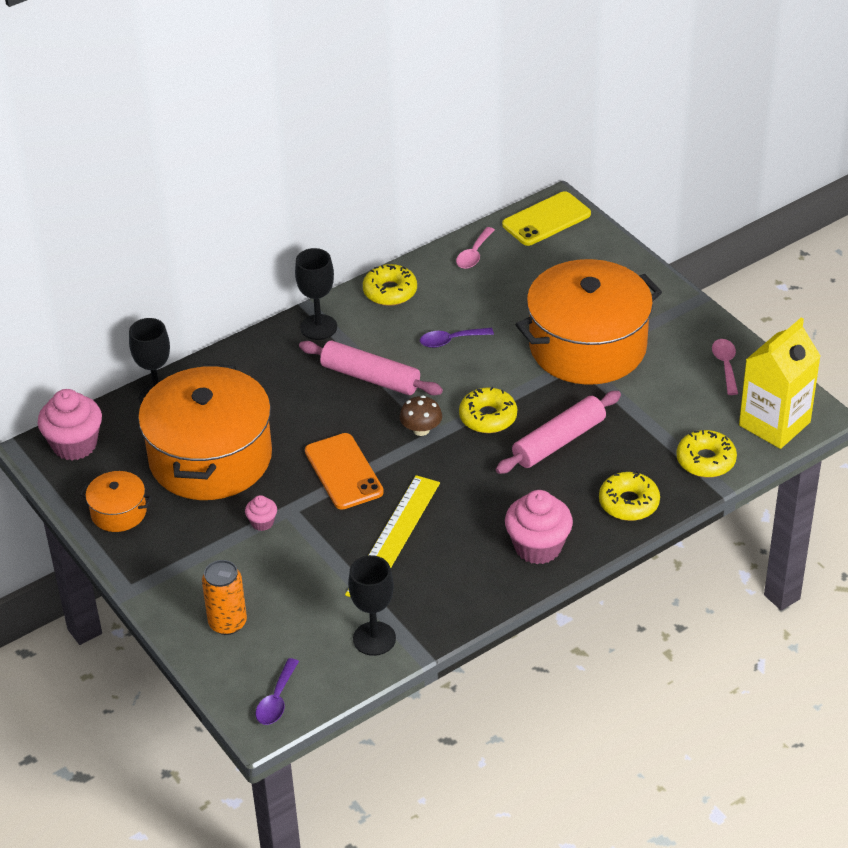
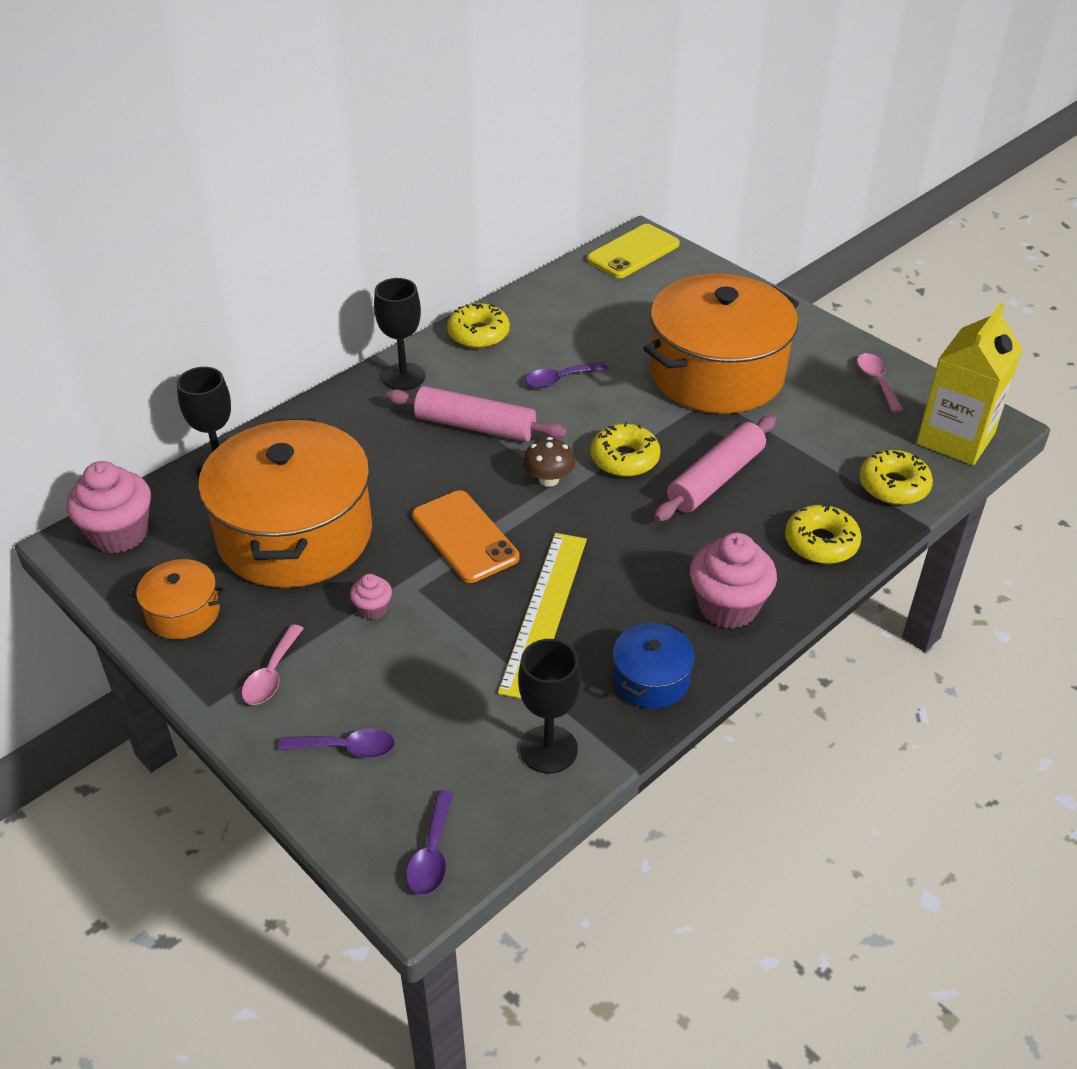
camera: 10 degrees left, 0 degrees up
orange can [202,560,247,635] -> purple spoon [278,728,395,758]
pink spoon [456,227,495,269] -> pink spoon moved to [242,624,304,705]
none -> blue pot [613,623,695,709]

